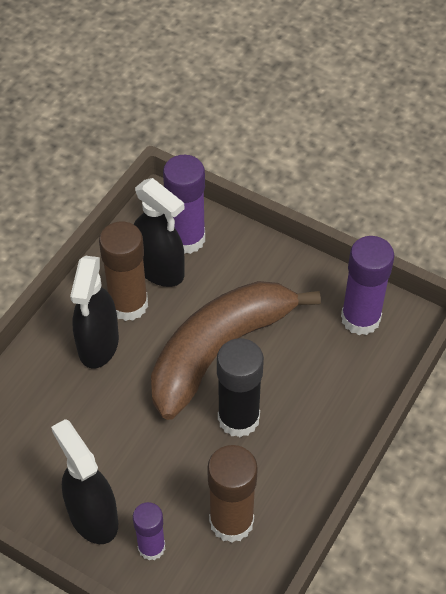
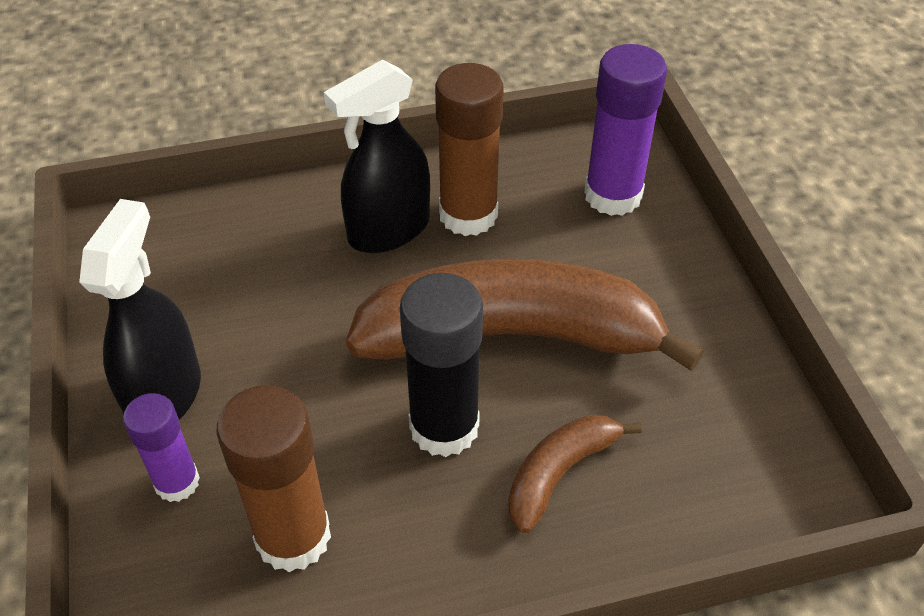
camera: 45 degrees right, 5 degrees down
black spray bottle [134,178,185,287] -> none
purple glue stick [341,236,394,335] -> none
none -> brown banana [508,415,642,533]

